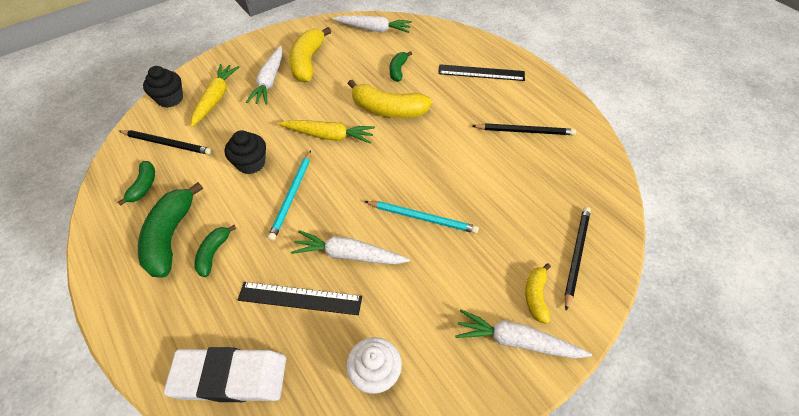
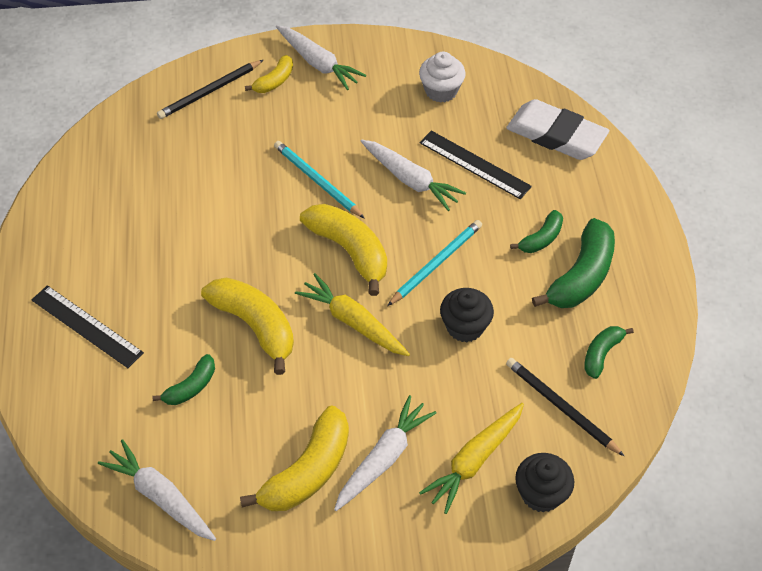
camera: 150 degrees left, 0 degrees up
black pencil [473,123,576,135] -> none
none -> yellow banana [300,204,387,296]

